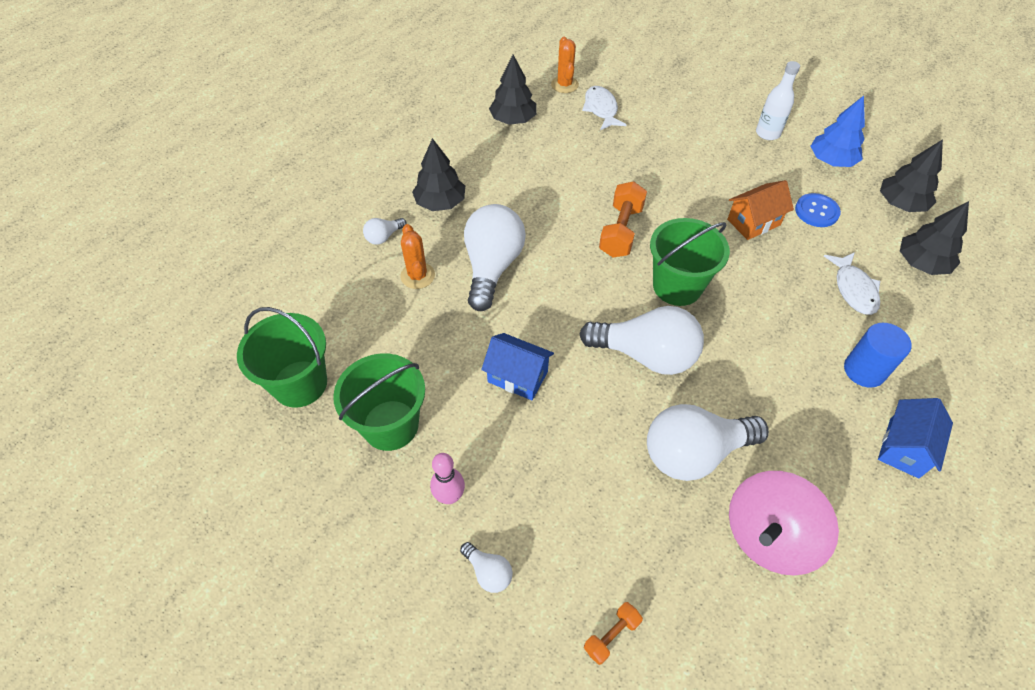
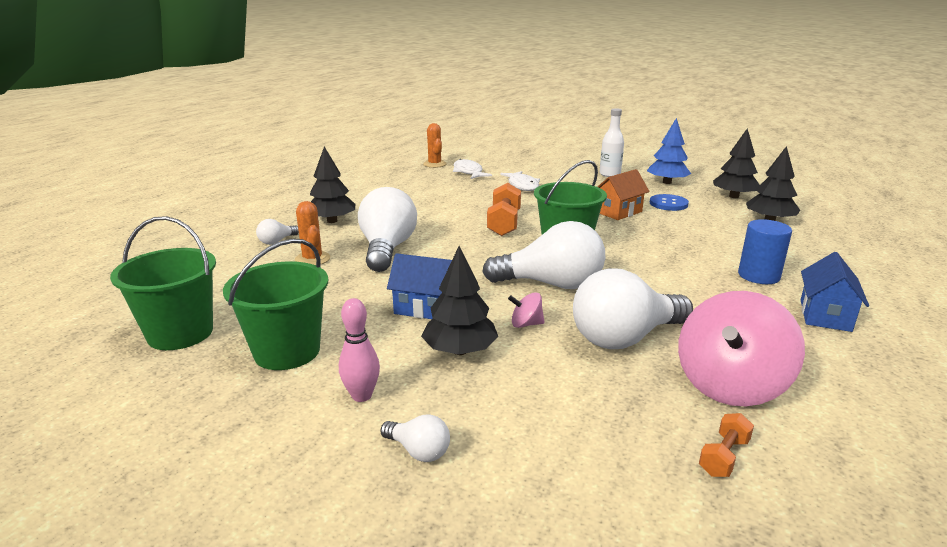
camera: 10 degrees left, 30 degrees down
black tree [489,55,537,125] -> black tree moved to [421,246,498,355]
orange dumbbell [584,602,643,665] -> orange dumbbell moved to [699,413,754,477]
white fish [824,252,880,315] -> white fish moved to [500,171,540,191]
none -> pink spinning top [508,292,545,328]

